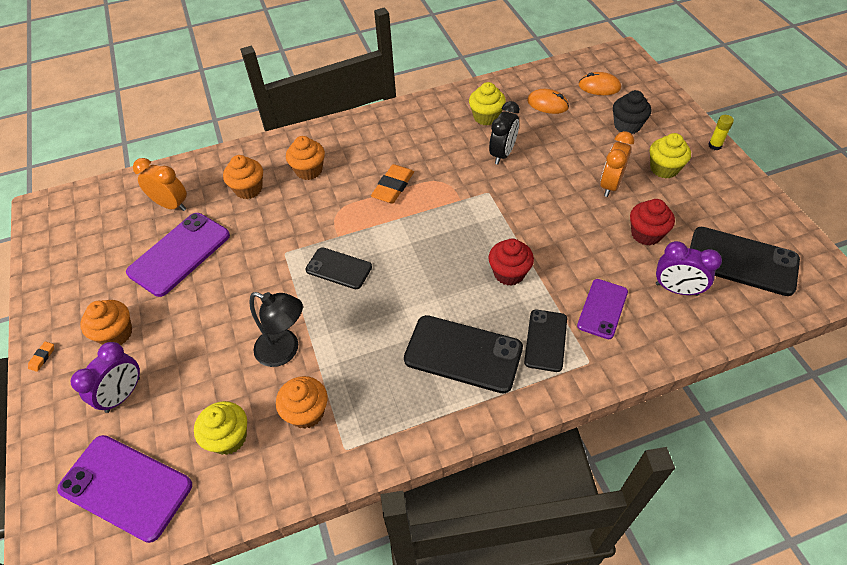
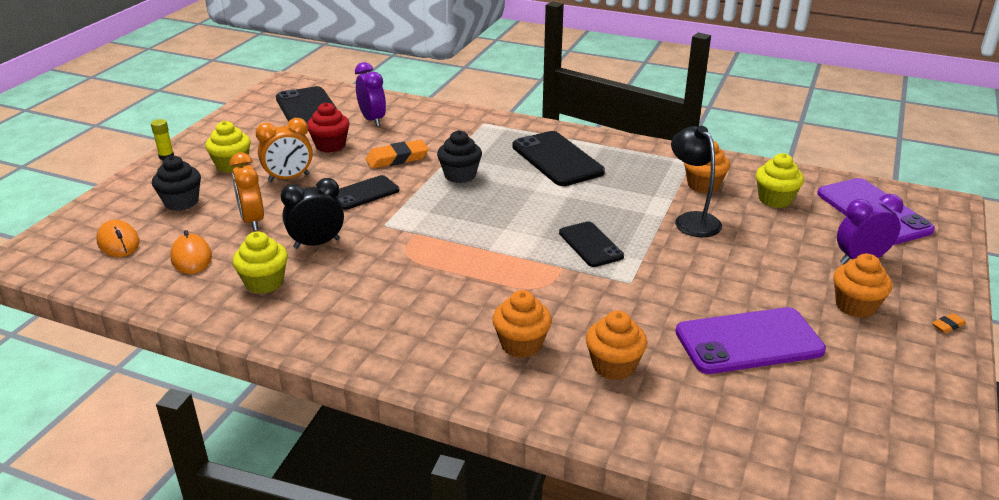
camera: 140 degrees left, 20 degrees down
orange clock [133,158,187,211] -> orange clock moved to [230,153,264,231]
orange eraser [371,164,414,203] -> orange eraser moved to [366,140,429,169]
red cupcake [488,239,534,286] -> black cupcake [437,130,482,183]
black phone [524,310,567,372] -> black phone moved to [337,175,399,210]
purple phone [577,279,628,339] -> none

